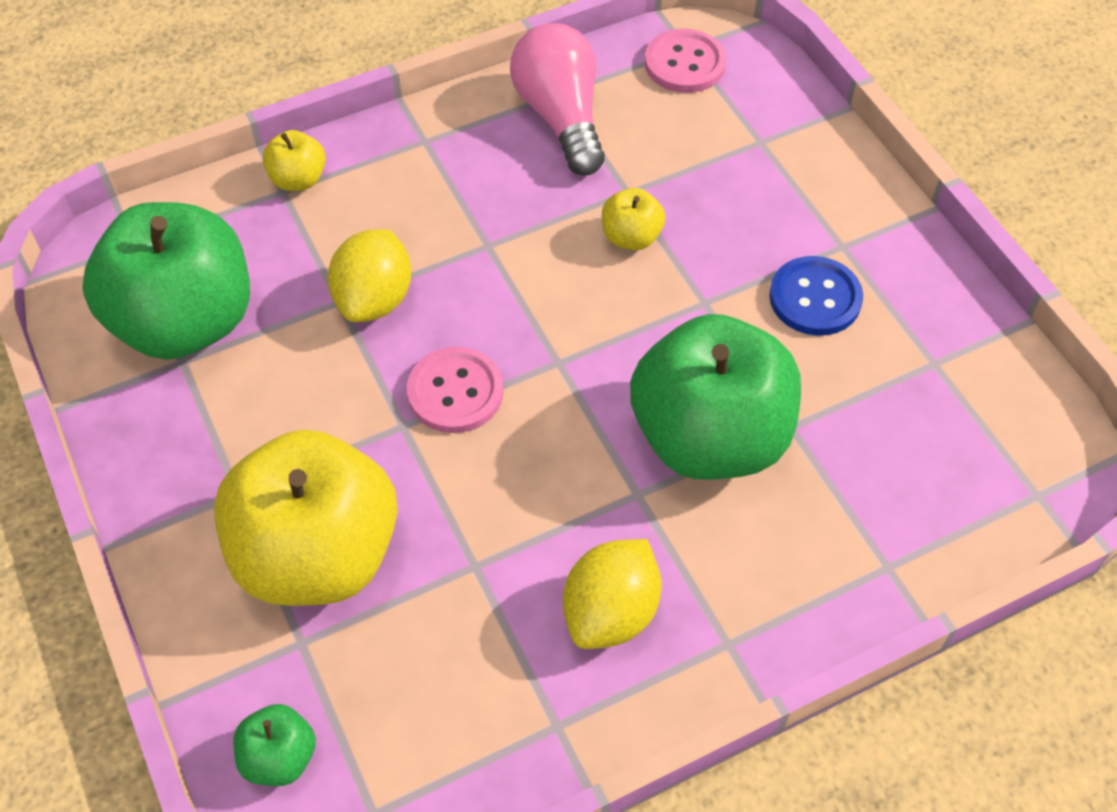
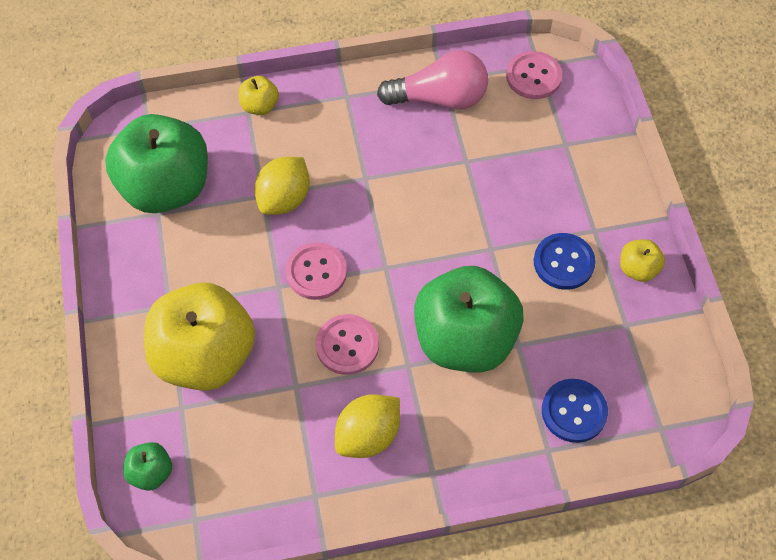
camera: 15 degrees right, 5 degrees up
pink light bulb [510,23,605,176] -> pink light bulb turned 90 degrees clockwise [377,50,488,110]
yellow apple [602,188,666,250] -> yellow apple moved to [620,239,665,282]
none -> pink button [316,314,379,375]
none -> blue button [542,379,608,443]

